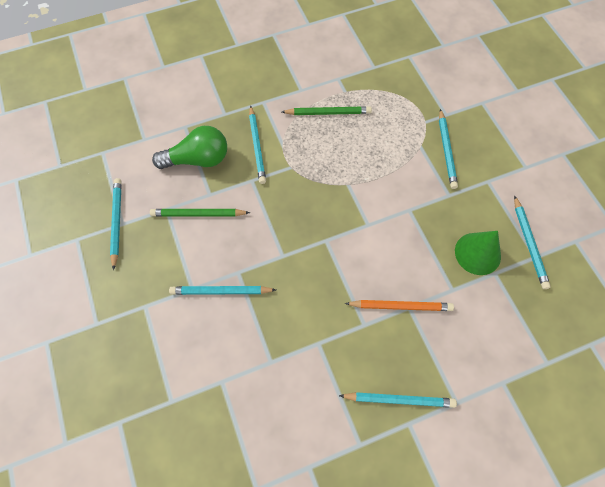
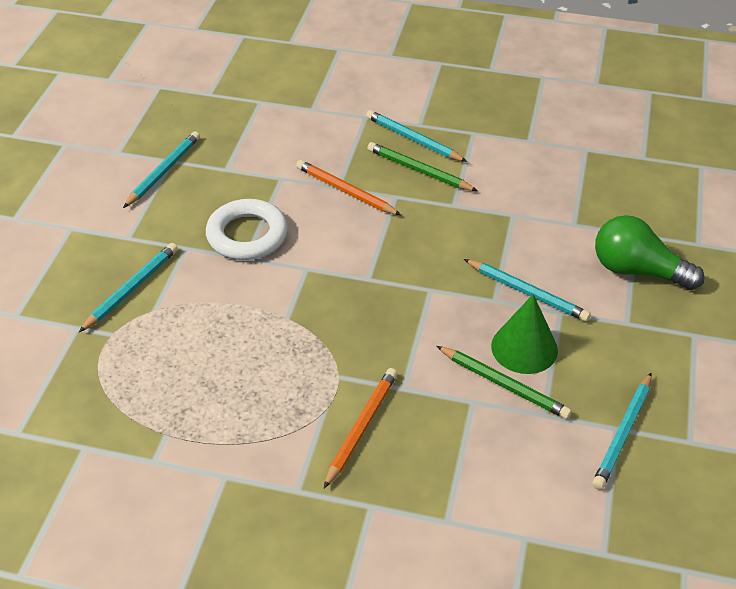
camera: 145 degrees left, 20 degrees down
green light bulb [152,126,227,169] -> green light bulb moved to [595,215,705,290]
turquoise pencil [249,105,266,184] -> orange pencil [324,368,397,488]
green pencil [282,106,372,115] -> green pencil moved to [367,142,478,191]
green cone [455,231,501,275] -> green cone moved to [491,294,558,374]
none -> white ring [206,199,288,260]

